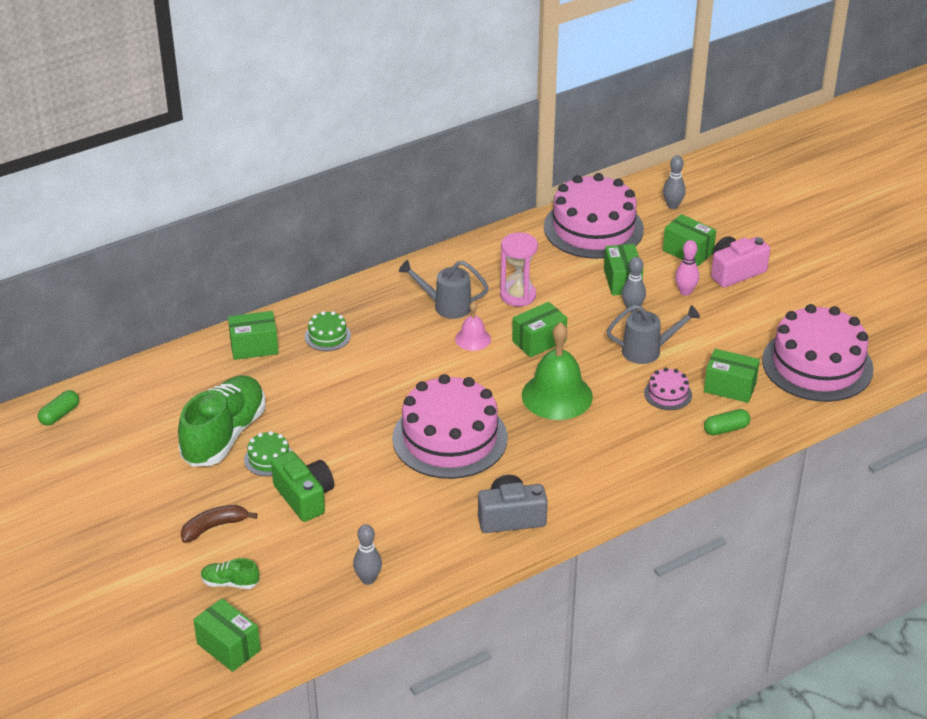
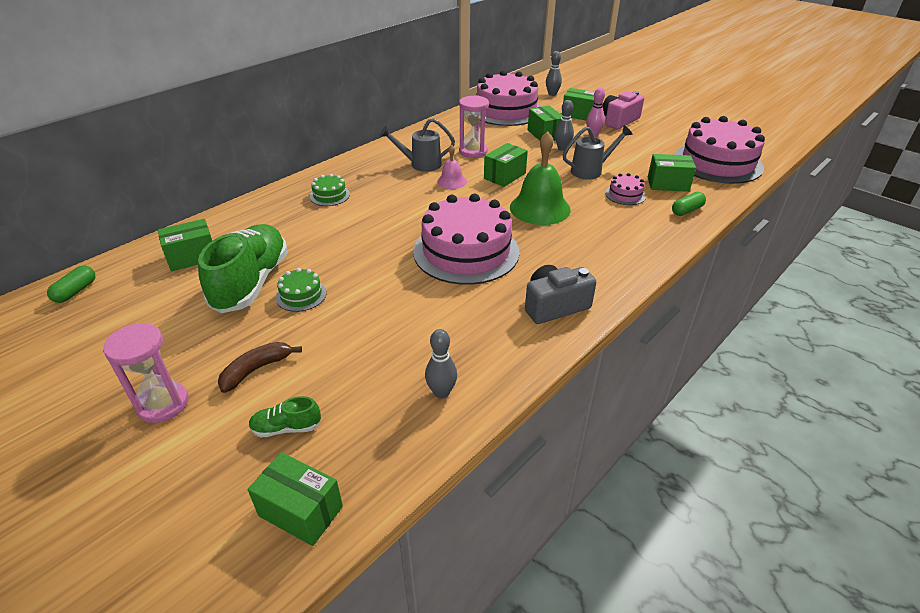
camera: 15 degrees left, 0 degrees up
green box [228,311,279,360] -> green box moved to [158,219,212,271]
green camera [271,451,334,522] -> none
none -> pink hourglass [103,323,189,423]

